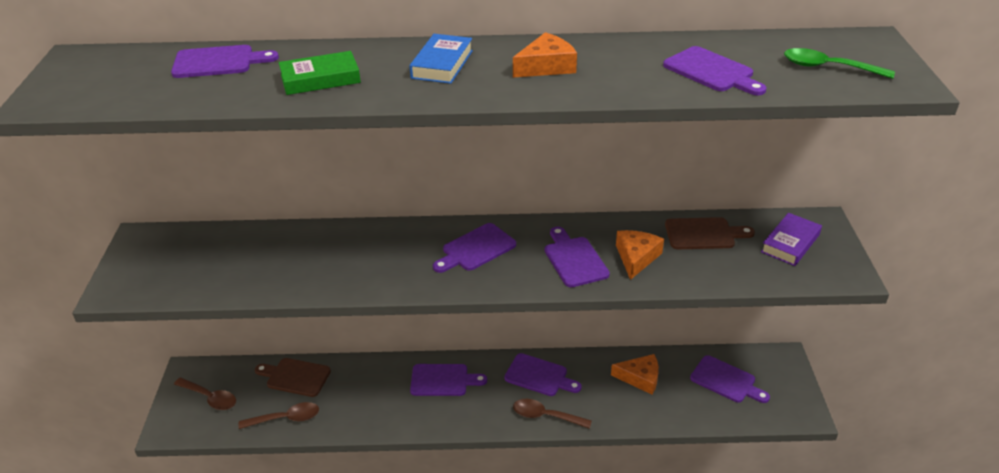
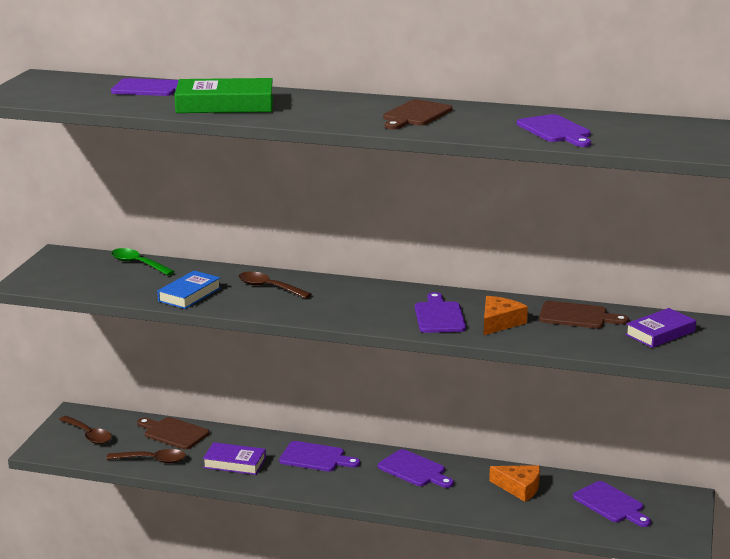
camera: 15 degrees right, 15 degrees down
green book [279,51,361,95] -> green book [174,78,273,113], size x1.53
blue book [409,34,473,84] -> blue book moved to [157,271,221,309]
purple cutting board [433,223,516,273] -> none
orange cheese [513,32,577,78] -> brown cutting board [383,99,452,129]
brown spoon [513,399,592,429] -> brown spoon moved to [239,271,311,299]
green spoon [784,48,895,79] -> green spoon moved to [111,248,175,275]
none -> purple book [203,442,266,475]

